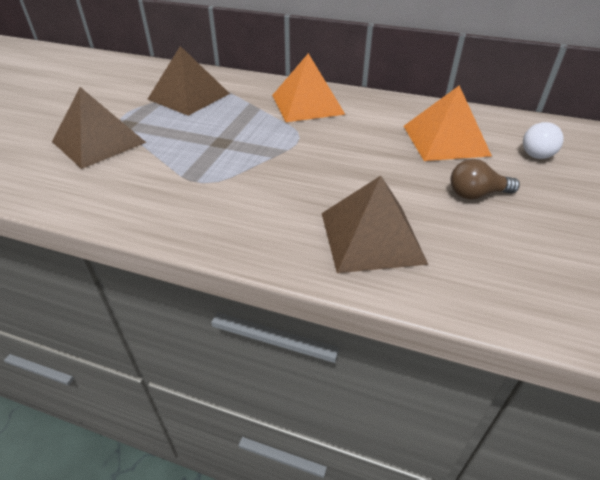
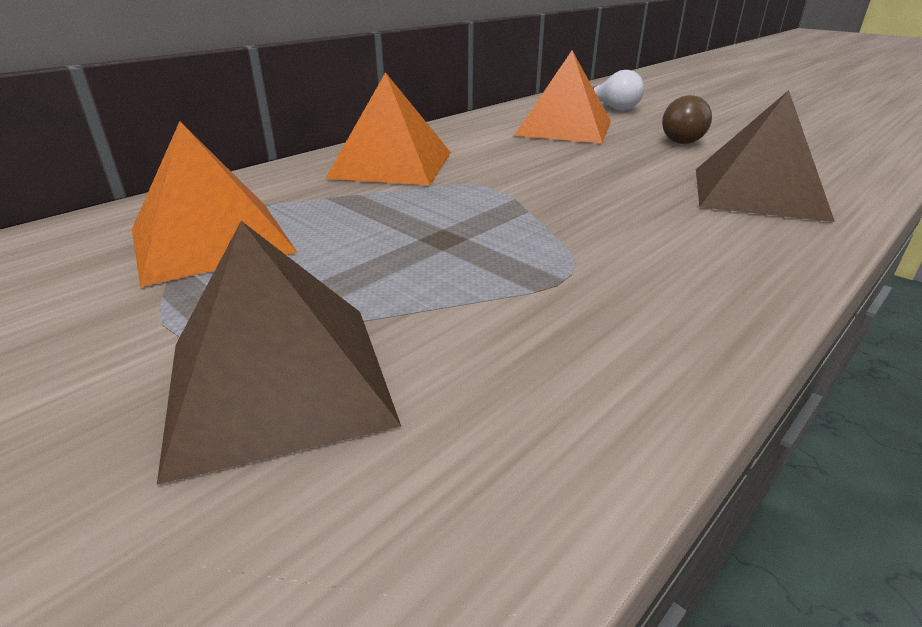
camera: 65 degrees left, 10 degrees down
brown pyramid [148,46,230,116] -> orange pyramid [132,121,298,287]

